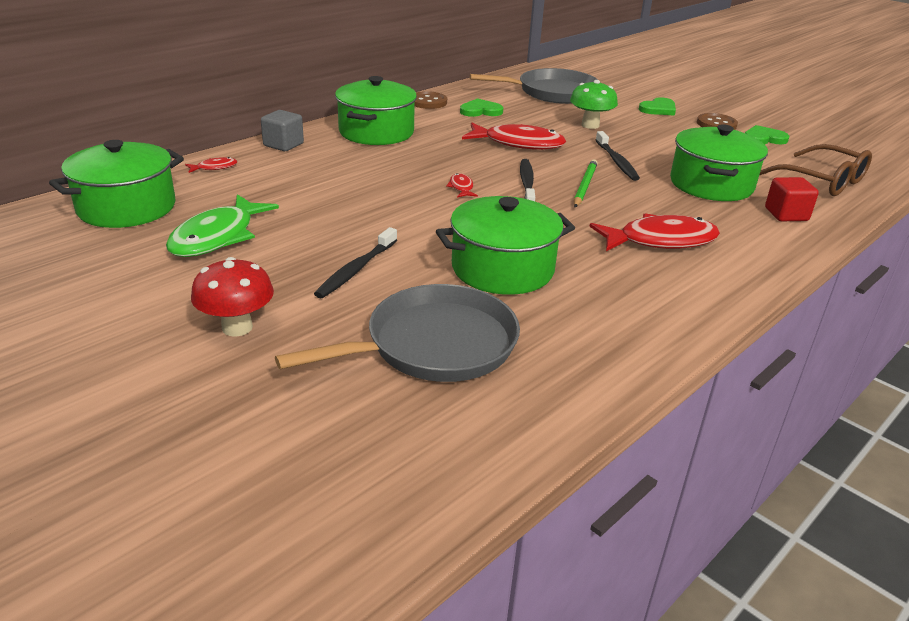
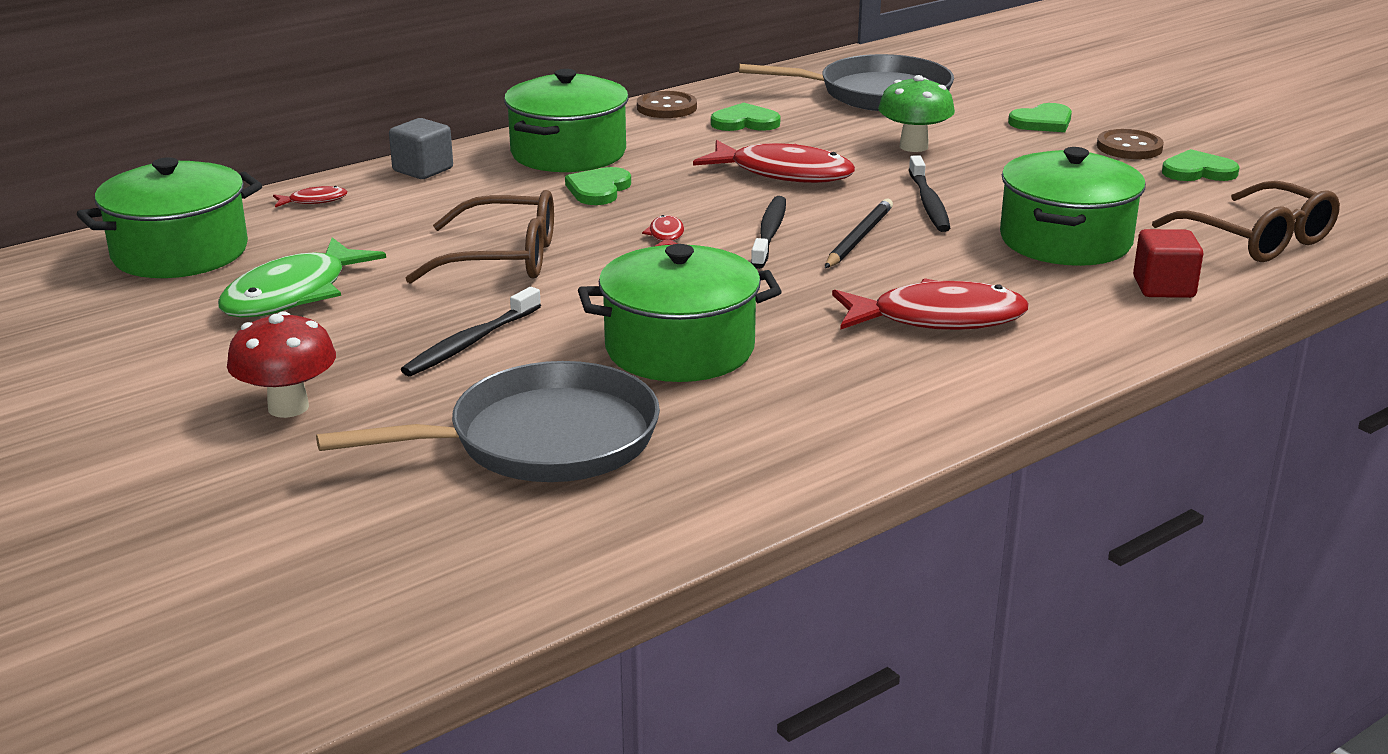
camera: 10 degrees right, 5 degrees down
green pencil [574,159,598,207] -> black pencil [825,199,893,268]
none -> brown glasses [406,190,554,284]
none -> green heart [565,167,631,205]

